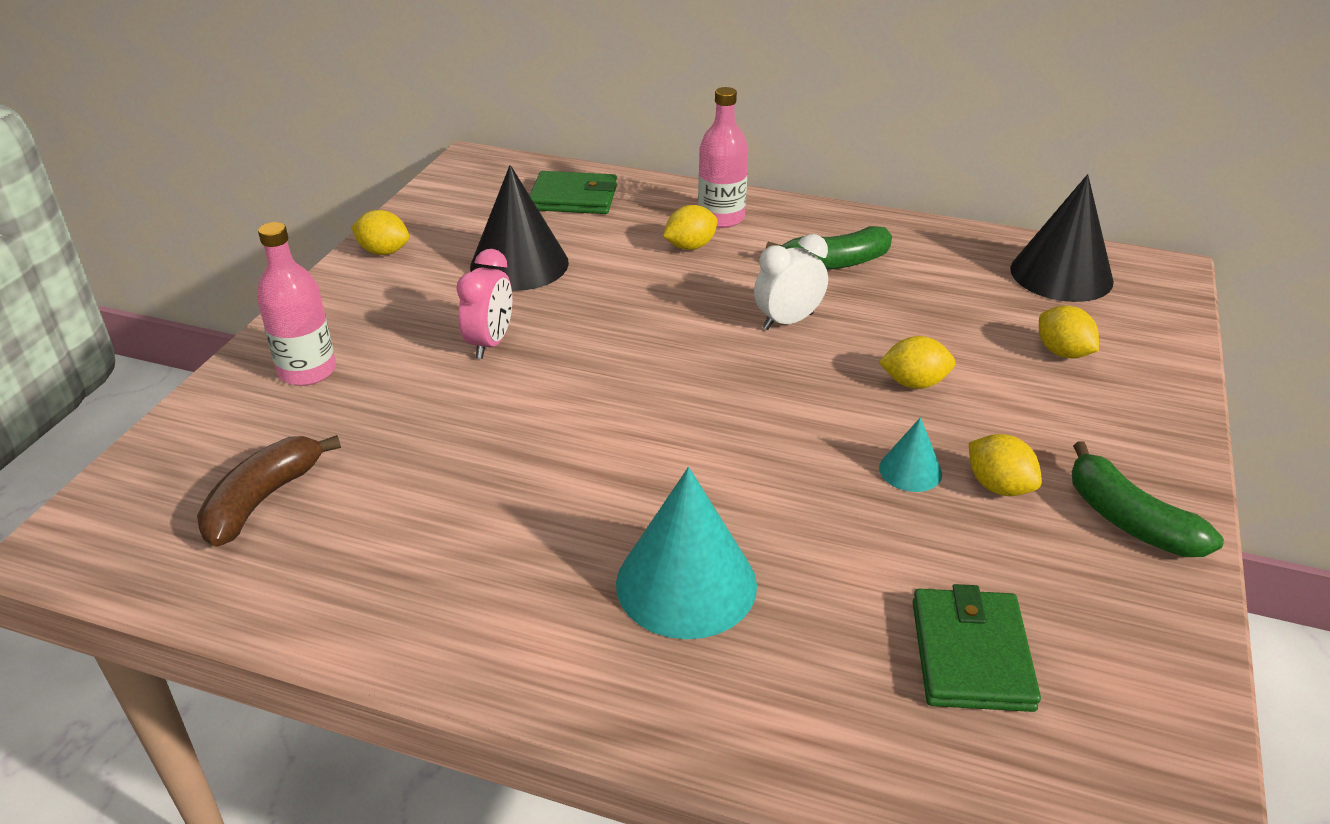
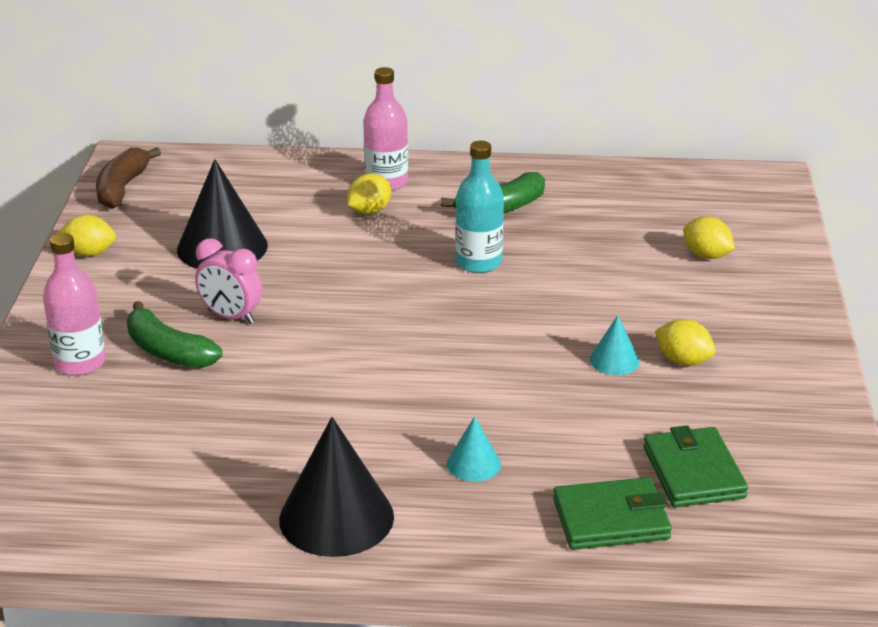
camera: 15 degrees left, 5 degrees down
brown banana [197,435,341,547] -> brown banana moved to [96,148,161,209]
pink clock [457,249,512,359] -> pink clock turned 120 degrees clockwise [195,238,262,324]
green wallet [530,171,617,214] -> green wallet moved to [553,477,672,550]
turquoise cone [616,467,757,639] -> turquoise cone [447,416,501,482], size x0.49
white clock [754,234,828,330] -> turquoise bottle [455,141,504,273]
yellow lemon [879,336,956,389] -> none
black cone [1010,174,1114,302] -> black cone moved to [279,417,394,557]
green banana [1072,441,1224,557] -> green banana moved to [127,301,222,368]

